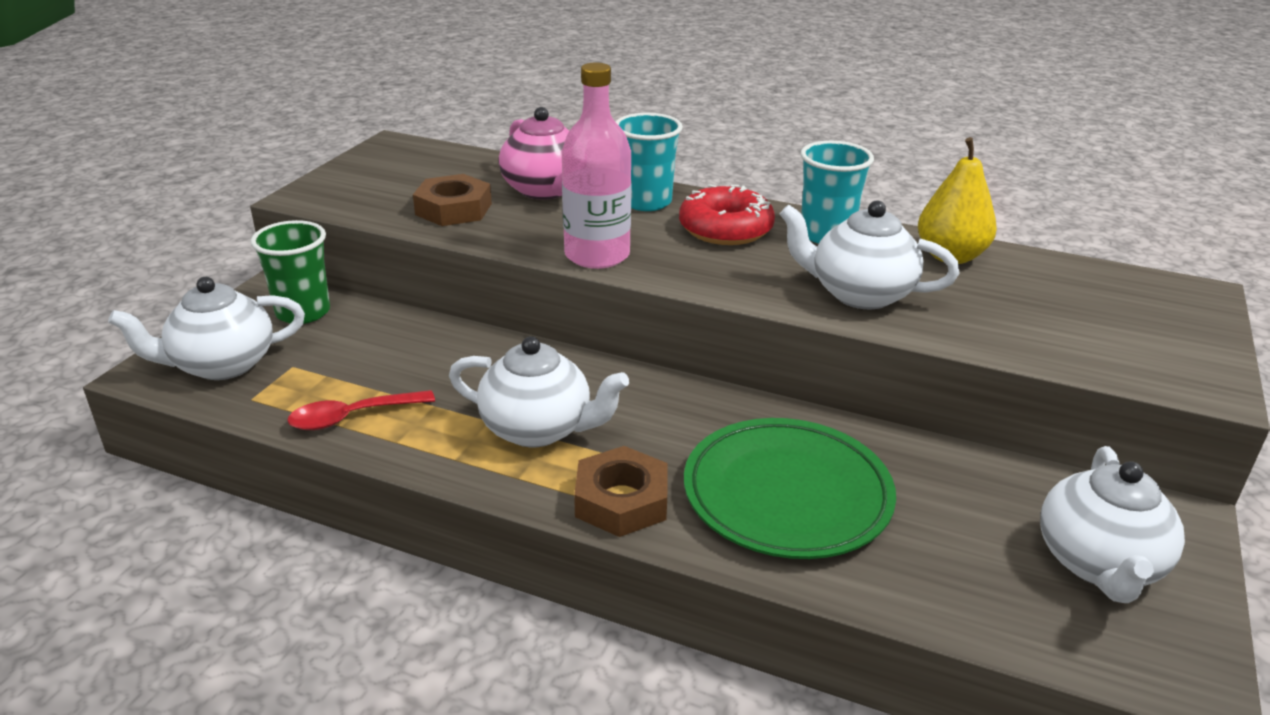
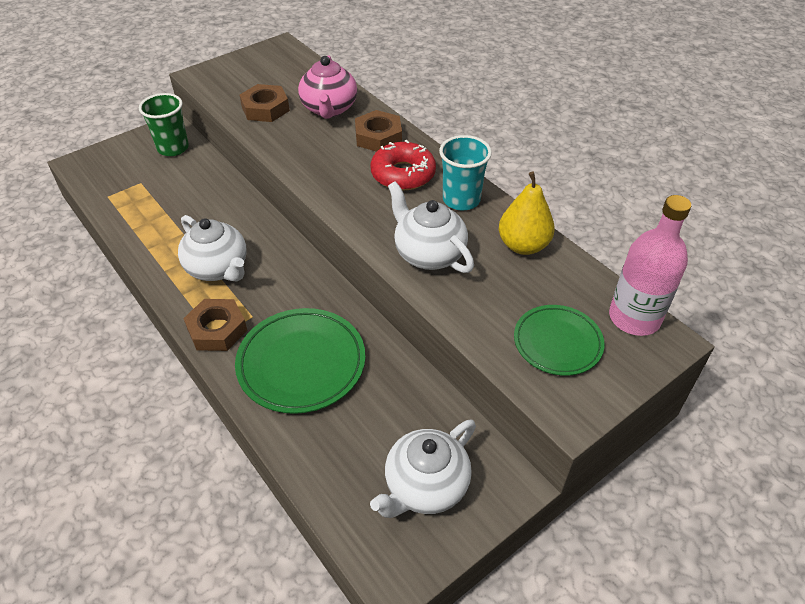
camera: 30 degrees right, 15 degrees up
white teapot [108,277,305,380] -> none
red spoon [287,390,435,430] -> none
pink bottle [562,63,632,269] -> pink bottle moved to [609,195,691,336]
turquoise cup [616,113,683,211] -> brown nut [355,110,402,152]
none -> green plate [514,305,605,376]

